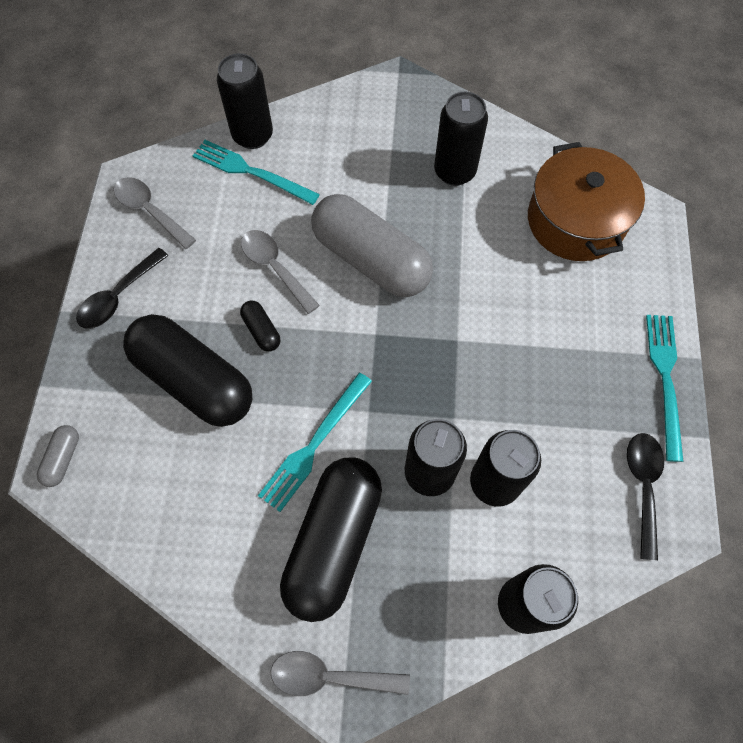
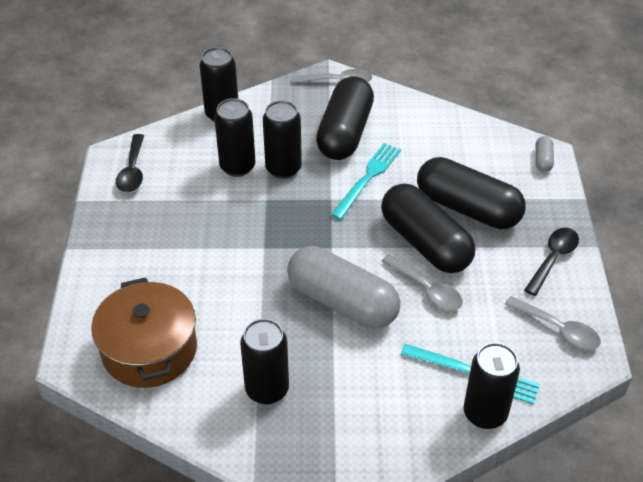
camera: 175 degrees right, 20 degrees down
black capsule [240,301,280,352] -> black capsule [381,184,475,273], size x2.43
turquoise fork [646,315,684,462] -> none

